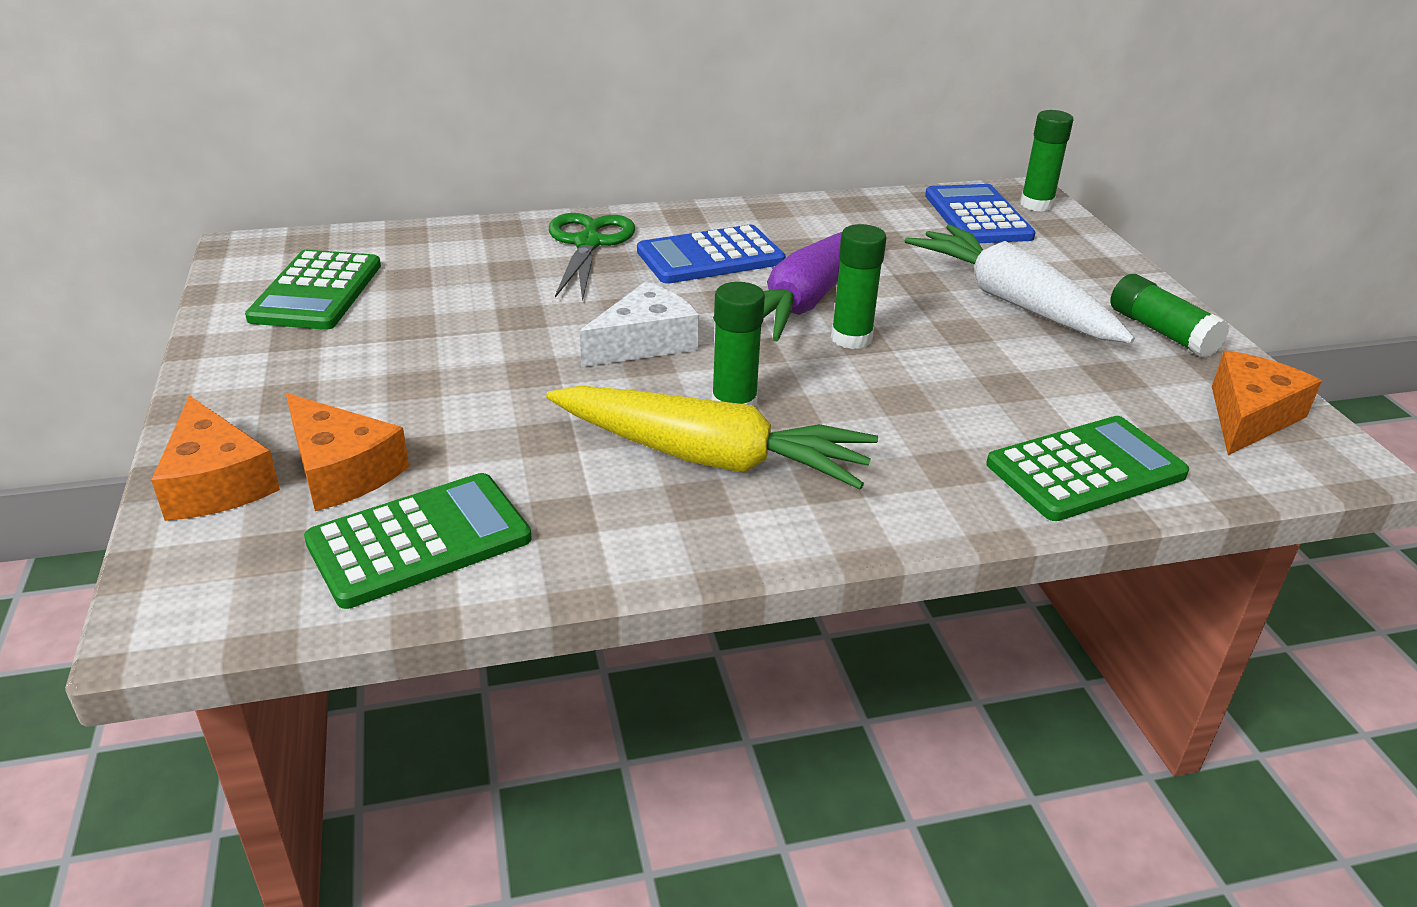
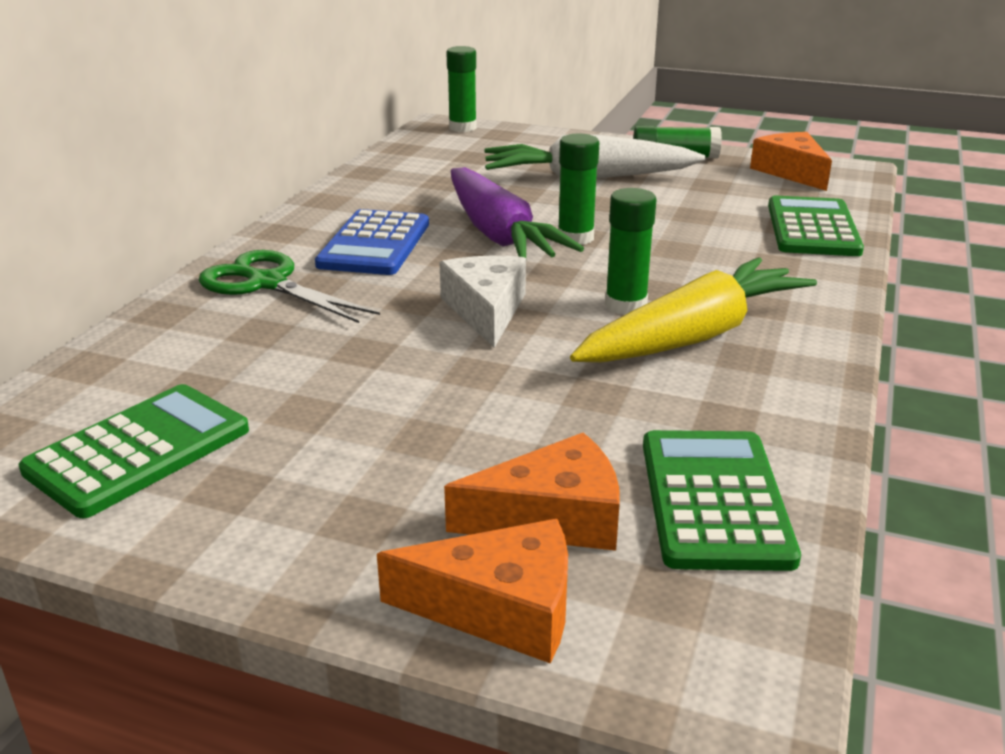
camera: 55 degrees left, 5 degrees down
green calculator [245,250,381,330] -> green calculator turned 90 degrees counterclockwise [19,384,249,518]
blue calculator [925,184,1036,243] -> none

